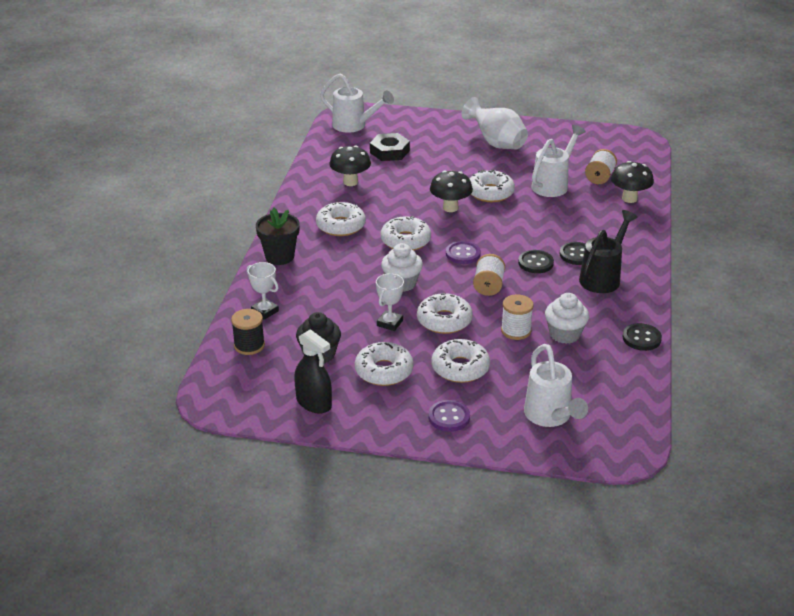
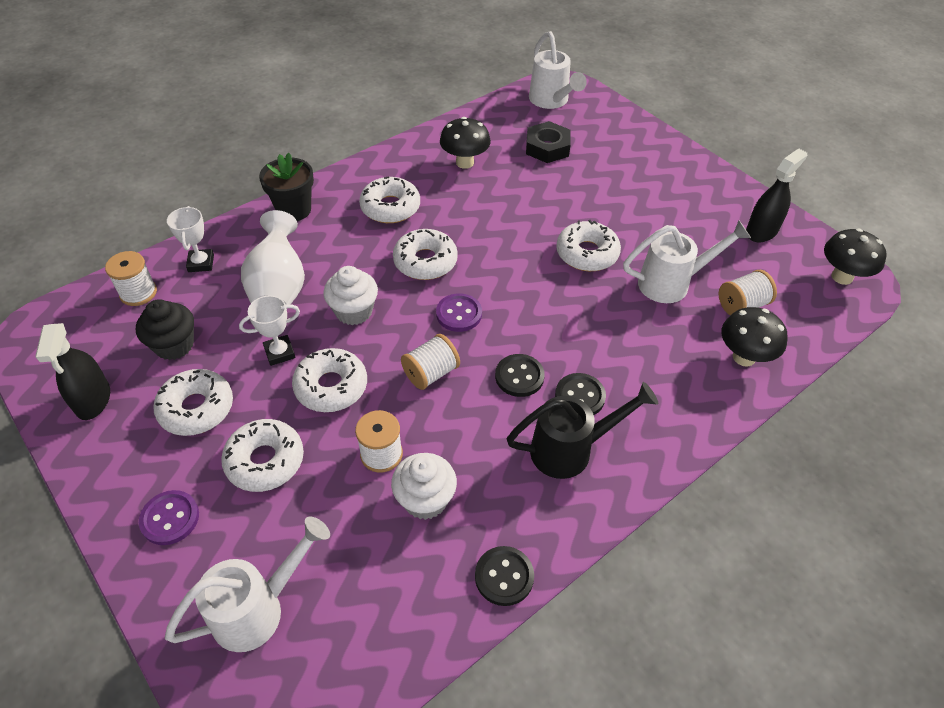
camera: 40 degrees right, 15 degrees up
black spool [231,309,265,355] -> white spool [105,251,157,306]
black mushroom [430,171,473,212] -> black mushroom moved to [824,229,887,285]
white vase [461,97,528,150] -> white vase moved to [241,210,305,309]
white watering can [524,344,588,427] -> white watering can turned 150 degrees counterclockwise [165,516,330,652]
none -> black spray bottle [746,149,807,242]

